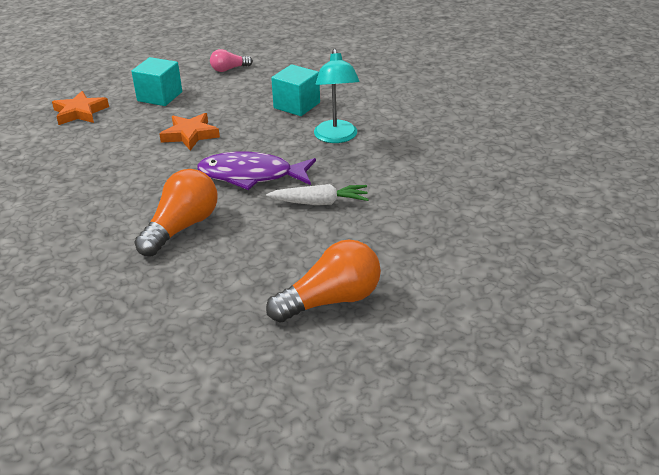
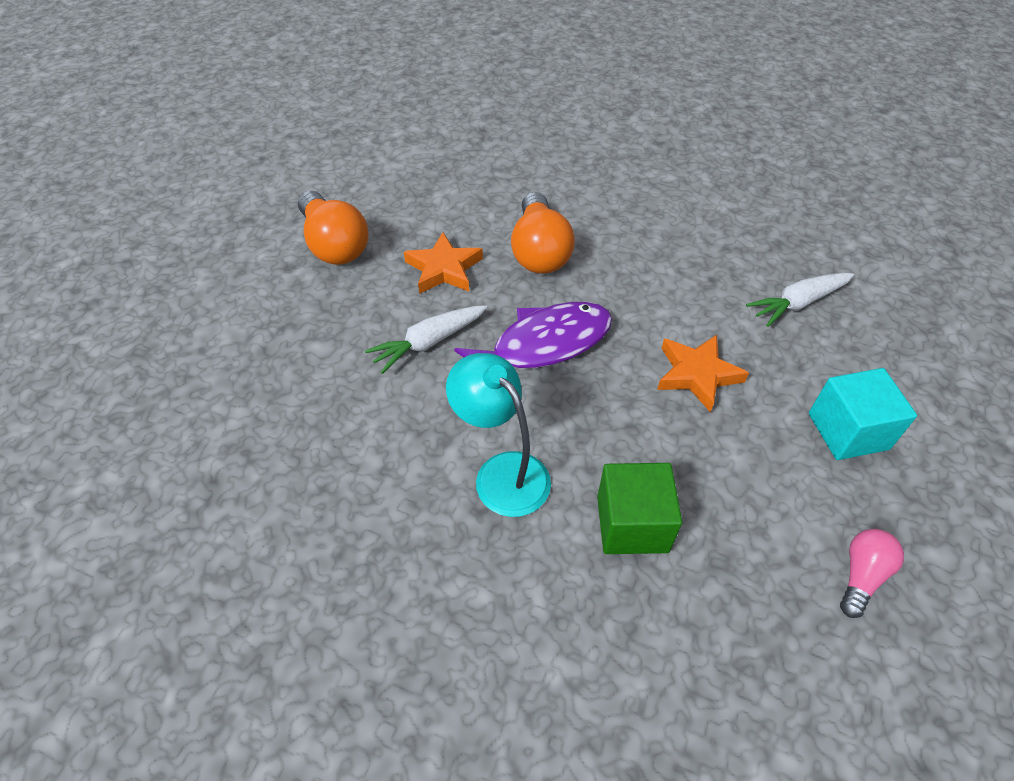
camera: 145 degrees right, 15 degrees up
orange star [52,91,109,125] -> orange star moved to [404,232,483,294]
orange light bulb [266,240,381,322] -> orange light bulb turned 60 degrees counterclockwise [298,191,369,265]
turquoise cube [271,64,320,116] -> green cube [597,463,682,554]
none -> white carrot [746,273,854,327]

